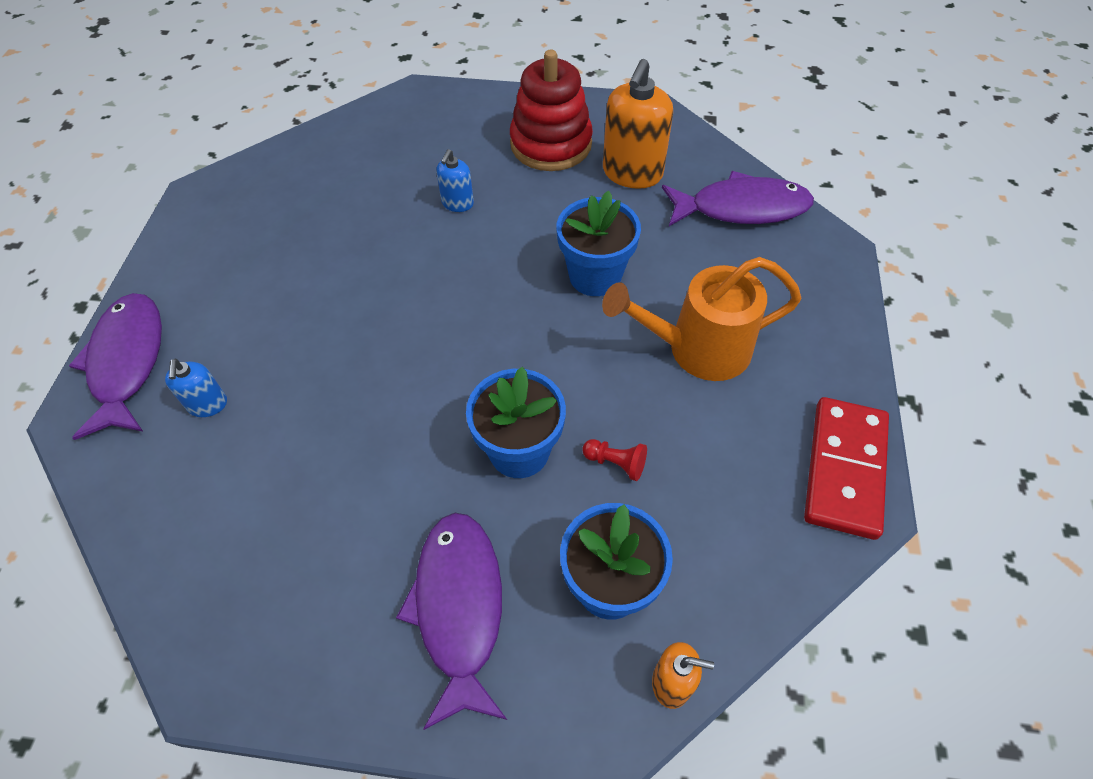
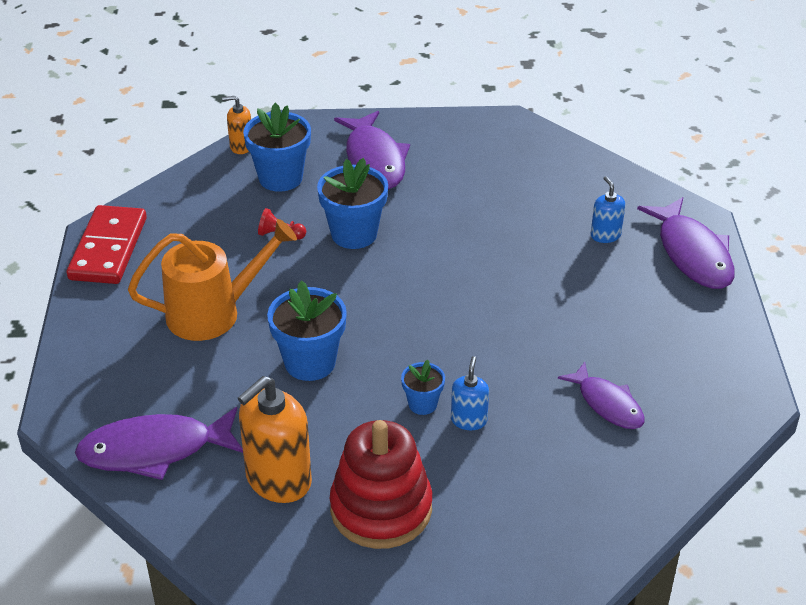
camera: 170 degrees right, 15 degrees down
orange soap dispenser [603,59,673,189] -> orange soap dispenser turned 150 degrees counterclockwise [238,376,312,503]
none -> blue flower pot [401,360,445,415]
none -> purple fish [558,362,645,429]

